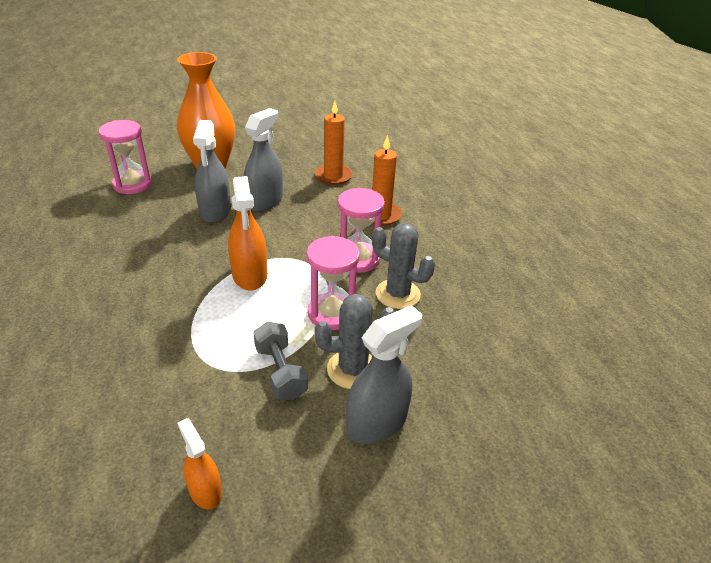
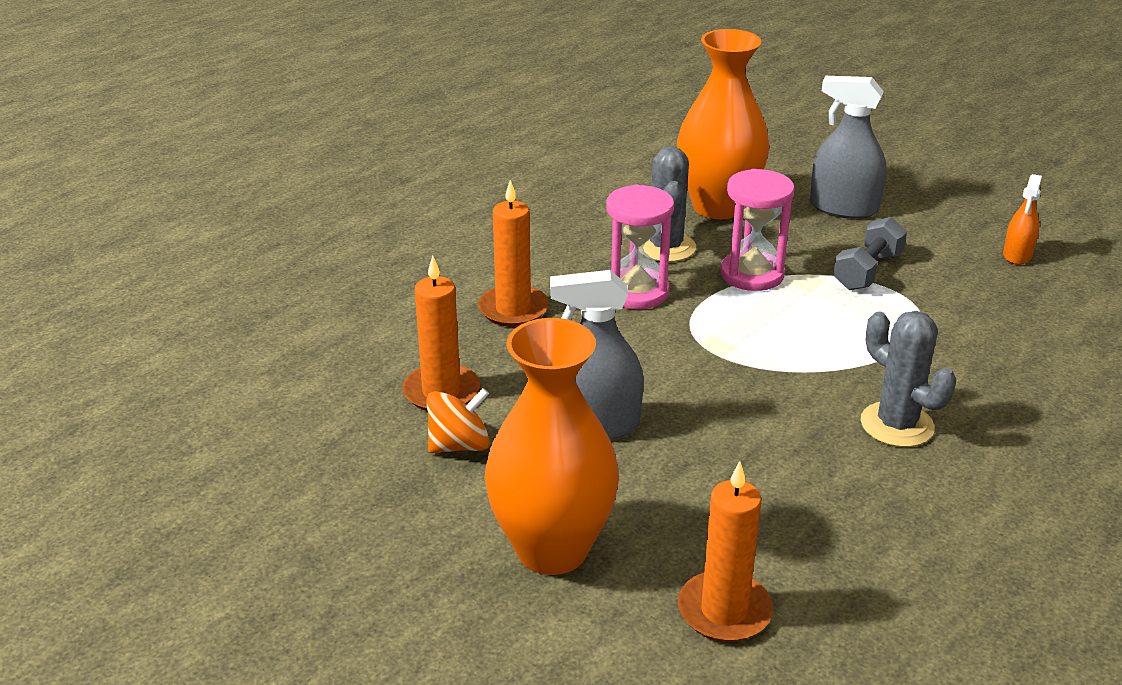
camera: 120 degrees left, 5 degrees down
pink hourglass [98,120,152,194] -> orange candle [678,461,773,642]
grey spray bottle [193,120,231,223] -> none
orange spray bottle [228,176,268,291] -> none
grey cactus [315,294,395,389] -> grey cactus moved to [861,311,956,447]
none -> orange spinning top [427,388,490,453]
none -> orange vase [677,29,769,219]

